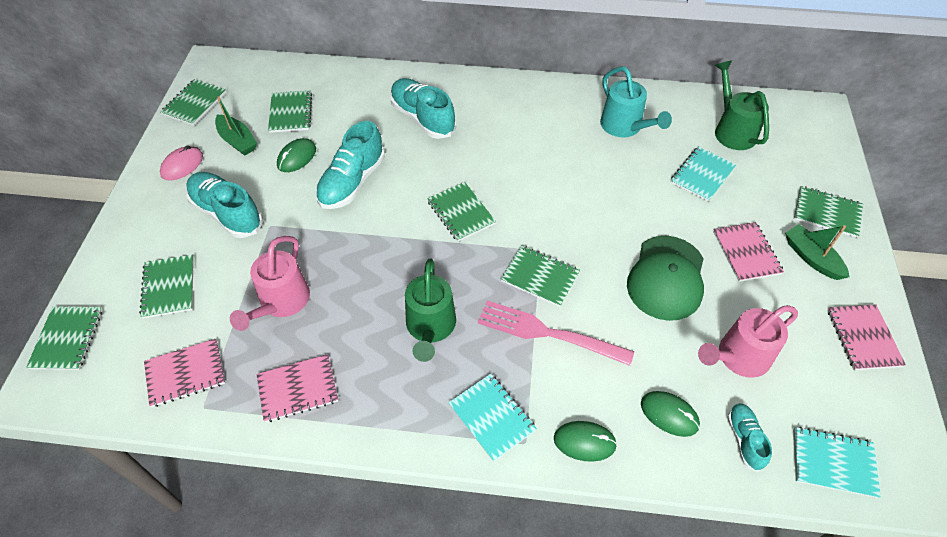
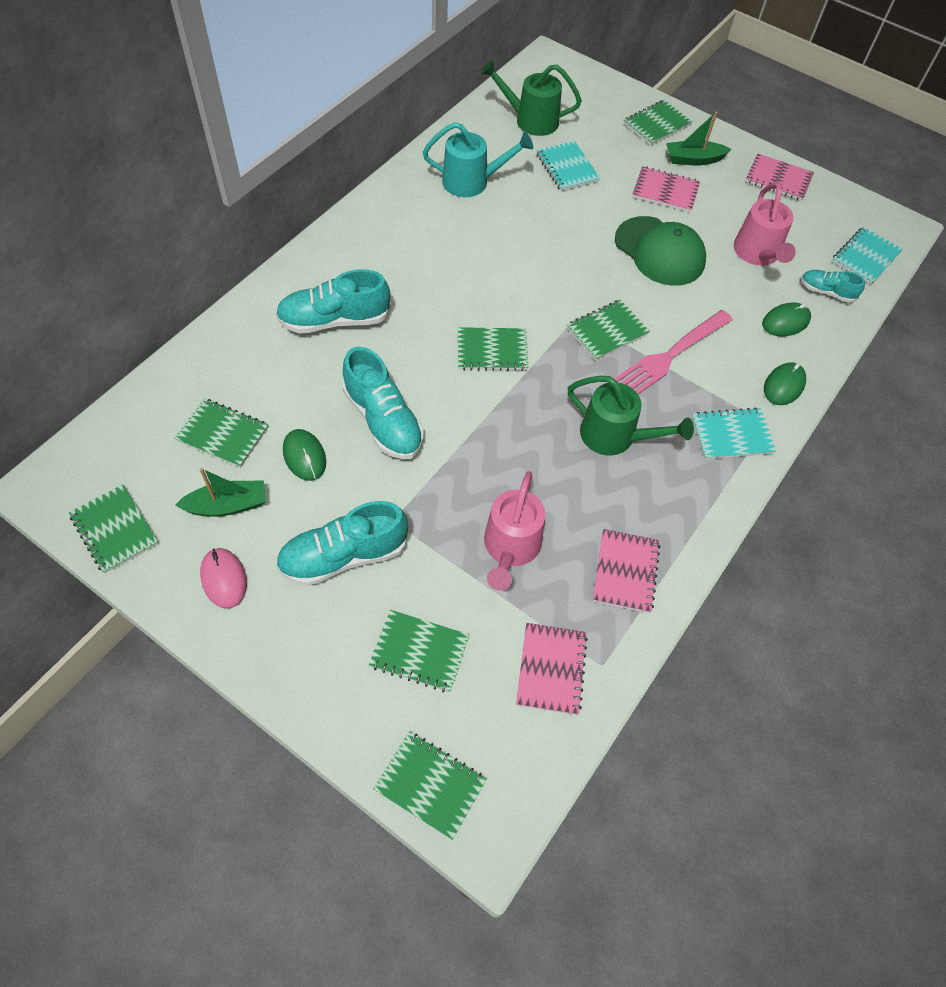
camera: 65 degrees left, 5 degrees up
pink watering can [230,236,310,331] -> pink watering can turned 60 degrees clockwise [484,471,545,591]

